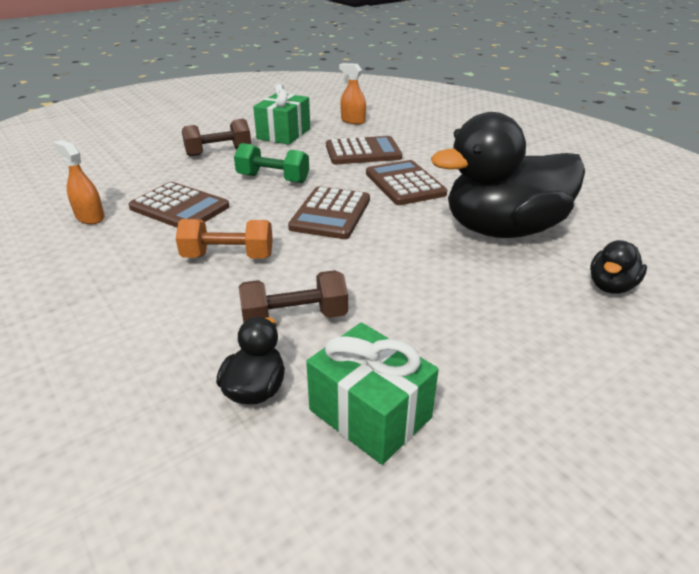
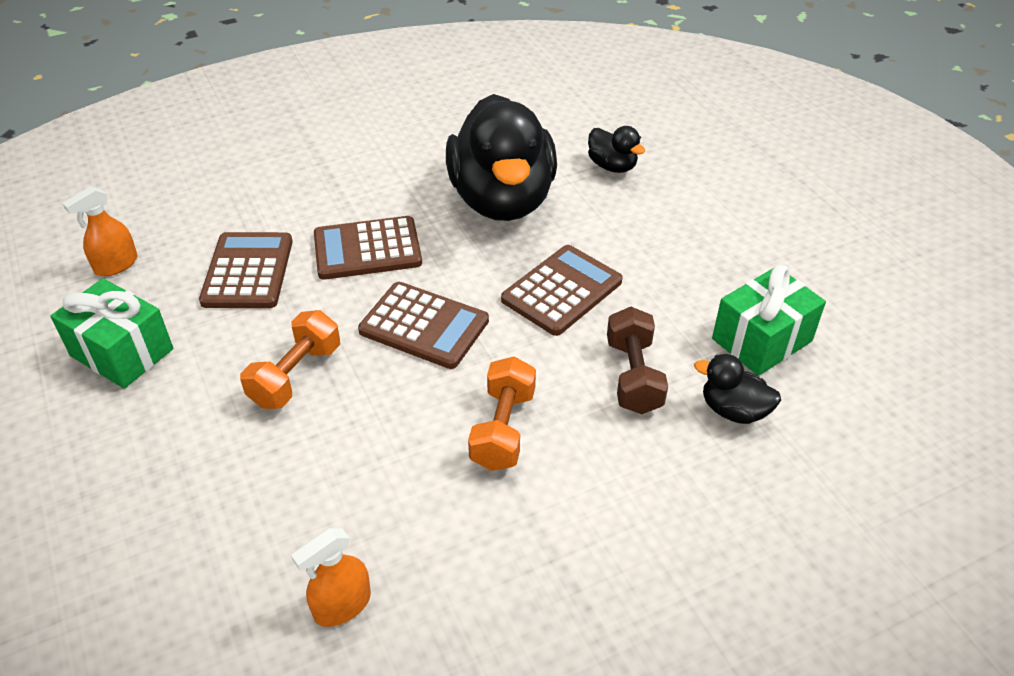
camera: 80 degrees left, 10 degrees up
brown calculator [129,182,229,228] -> brown calculator moved to [501,245,623,336]
brown dumbbell [182,119,251,157] -> none
green dumbbell [234,143,309,183] -> orange dumbbell [240,310,340,409]

